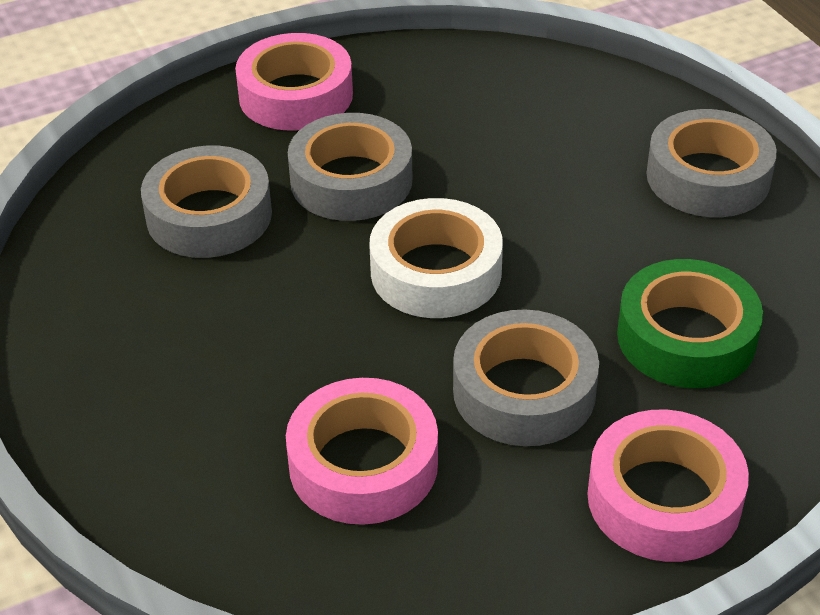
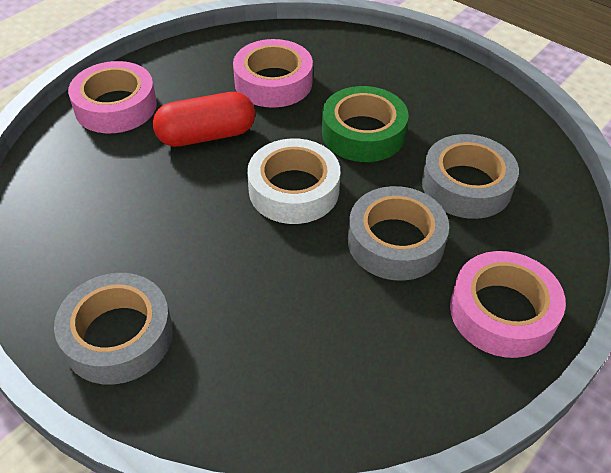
camera: 155 degrees right, 5 degrees up
grey tape [453,309,599,446] -> red capsule [153,92,255,147]
green tape [617,259,763,388] -> green tape moved to [322,86,409,162]

